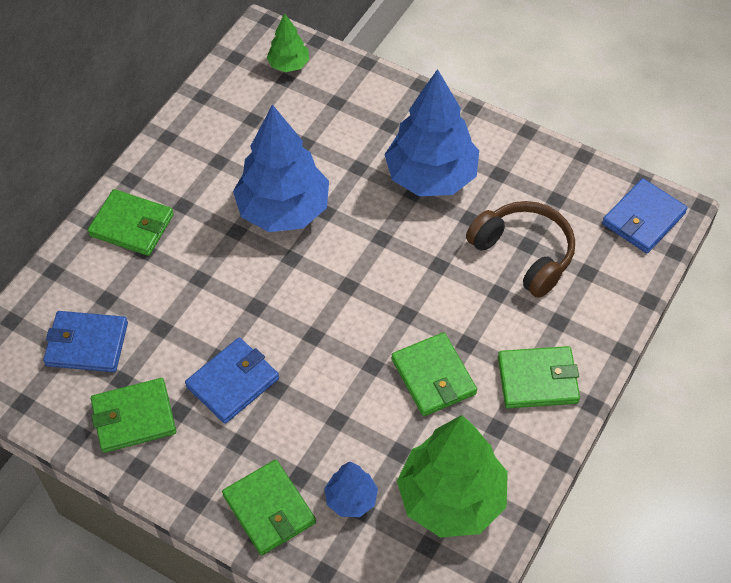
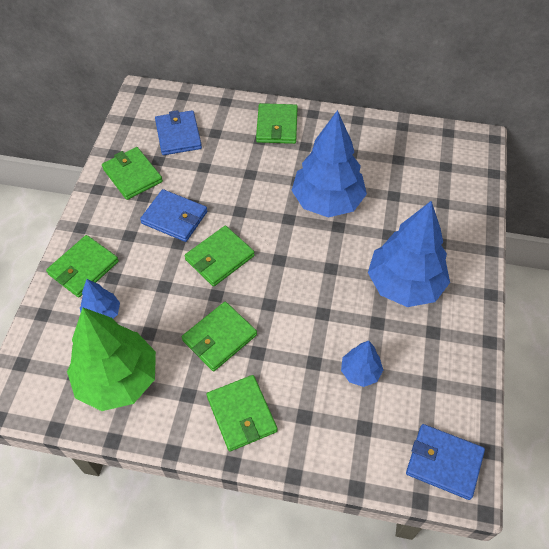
camera: 70 degrees right, 0 degrees up
green tree [266,13,309,72] -> none
brown headphones [466,201,575,298] -> blue tree [341,341,383,387]
none -> green wallet [184,226,255,287]

